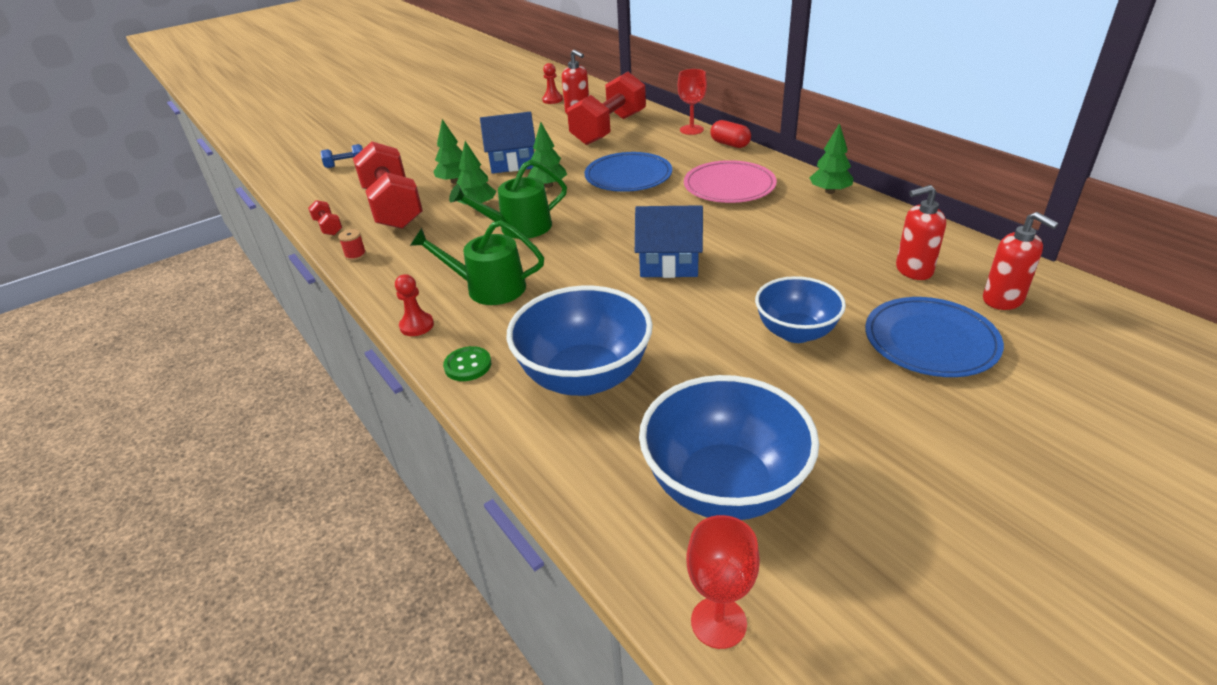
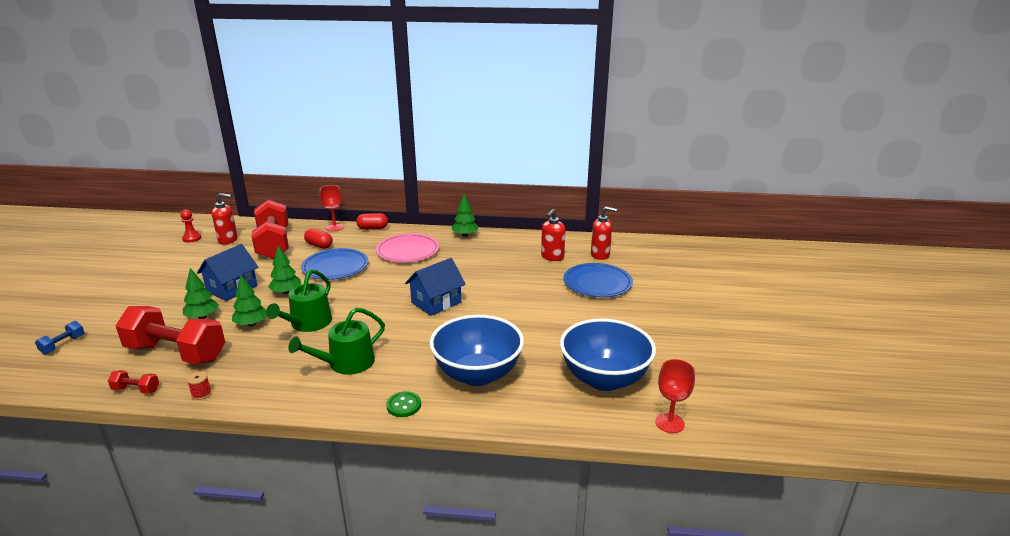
camera: 50 degrees left, 10 degrees down
red pawn [395,274,434,336] -> none
blue bowl [755,276,846,343] -> none
none -> red capsule [304,228,333,249]

